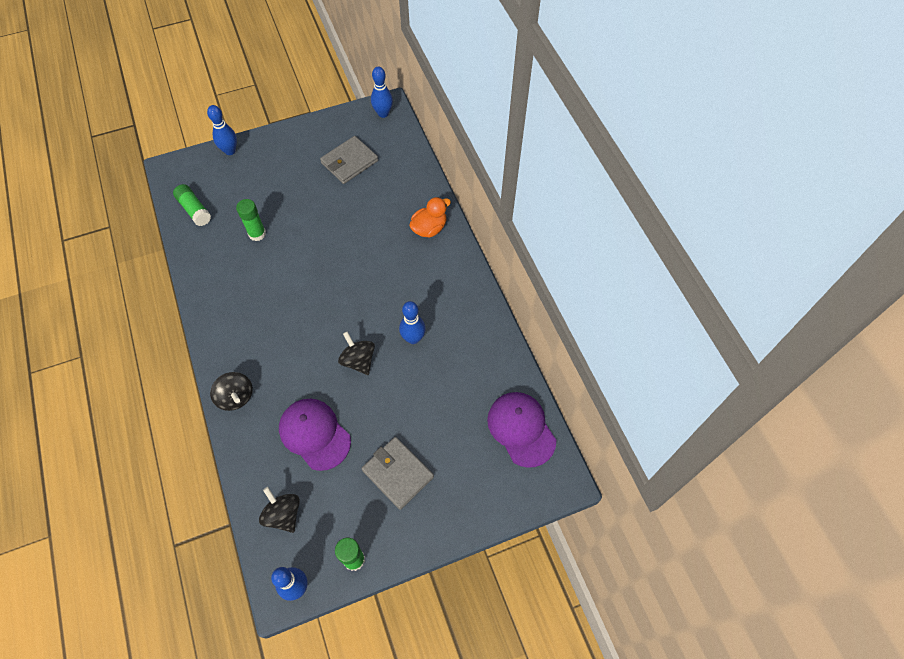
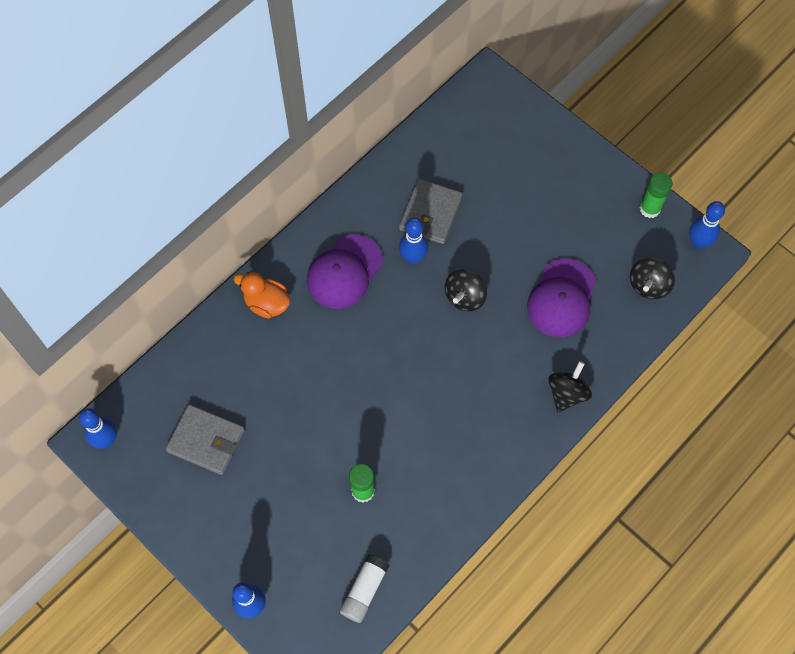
camera: 115 degrees left, 5 degrees up
green glue stick [173,184,211,226] -> white glue stick [340,554,389,623]
grey wallet [361,437,434,510] -> grey wallet moved to [399,179,463,244]
purple cap [487,392,556,468] -> purple cap moved to [307,234,383,309]

